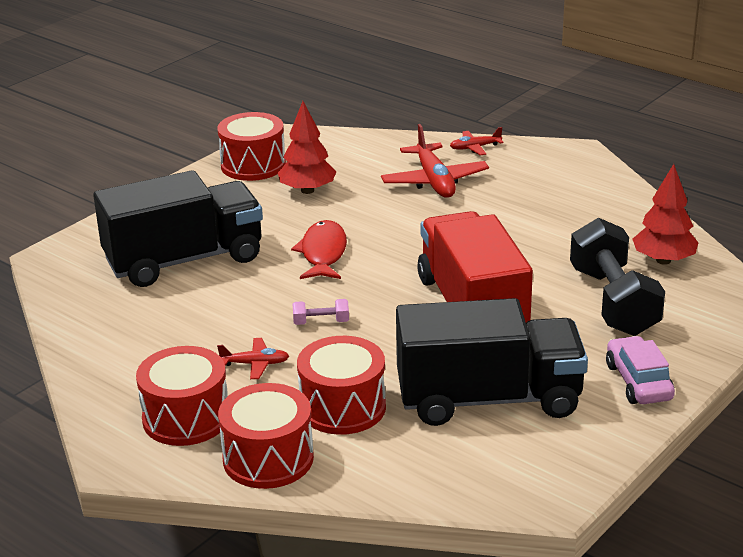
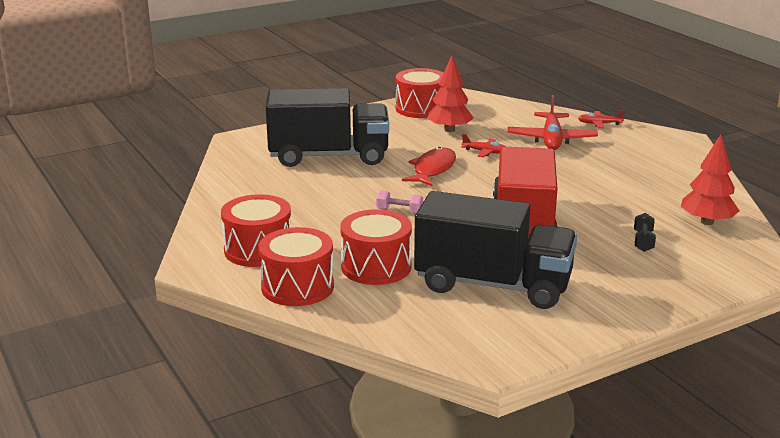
camera: 20 degrees right, 5 degrees down
red plane [217,338,289,379] -> red plane moved to [461,134,507,157]
black dumbbell [570,218,665,336] -> black dumbbell [634,213,656,252], size x0.40
pink car [606,336,675,404] -> none

